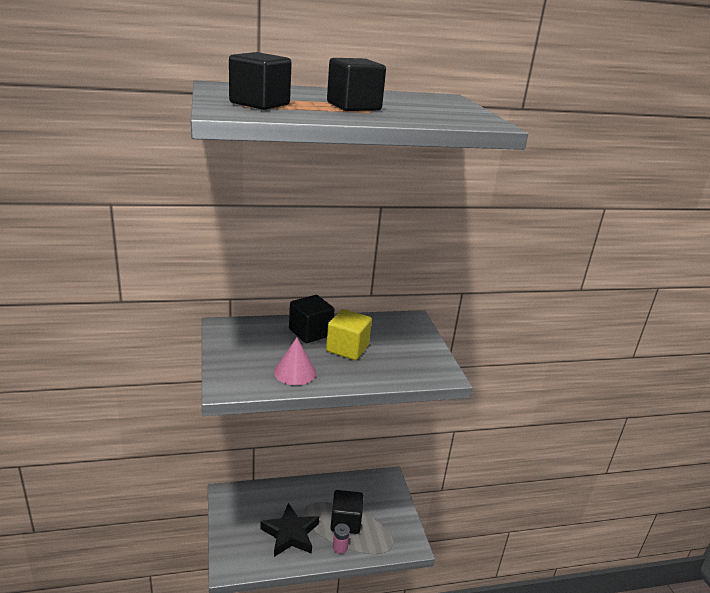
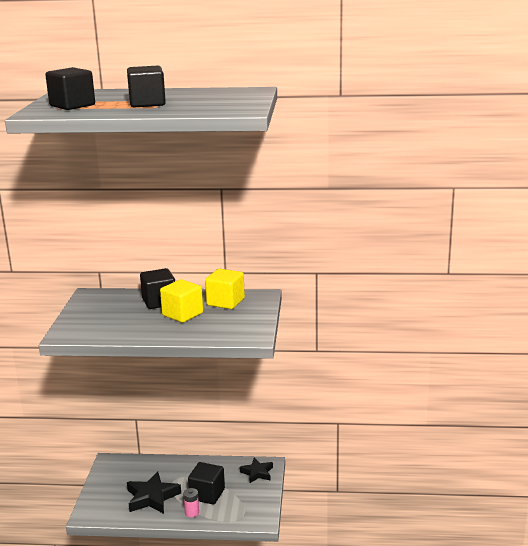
camera: 20 degrees right, 5 degrees down
pink cone [274,337,316,385] -> none
none -> yellow cube [205,269,245,309]
none -> black star [240,458,273,483]

